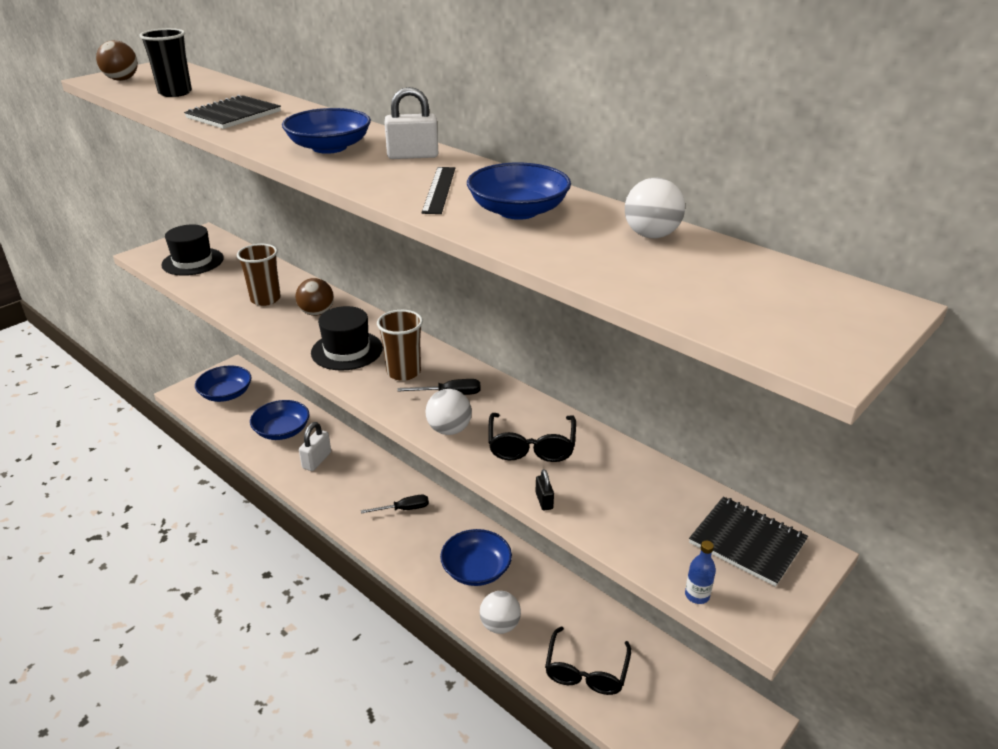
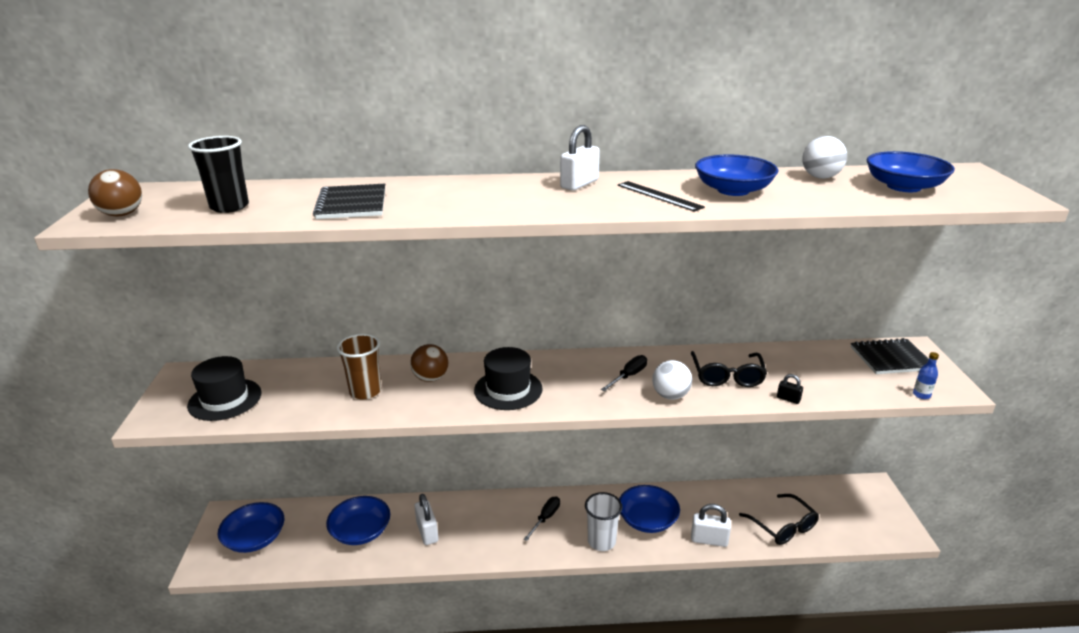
camera: 45 degrees left, 5 degrees down
blue bowl [282,108,371,154] -> blue bowl moved to [867,151,955,192]
brown cup [377,310,423,381] -> none
white ball [480,591,521,634] -> white padlock [691,504,731,547]
black glasses [488,413,576,462] -> black glasses turned 45 degrees clockwise [691,351,767,387]
none -> white cup [585,492,622,551]

